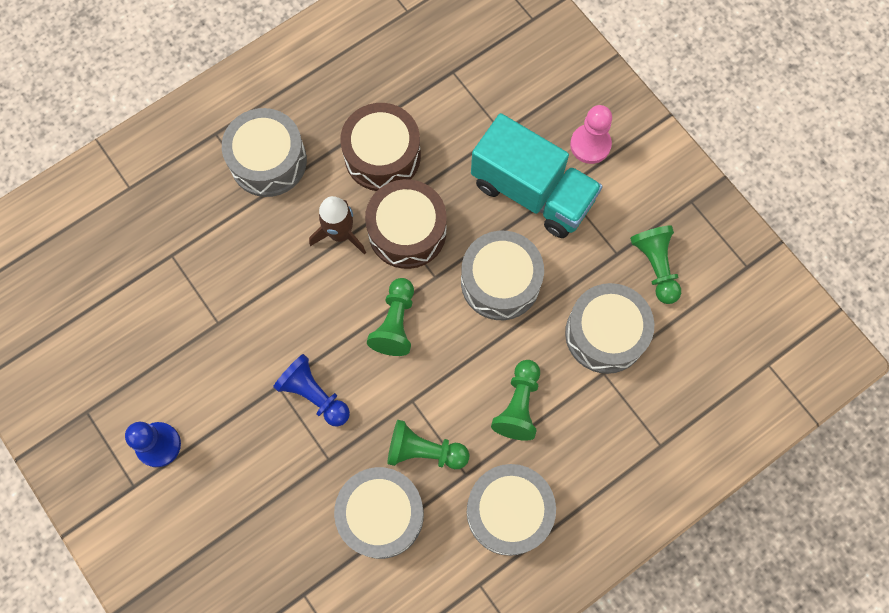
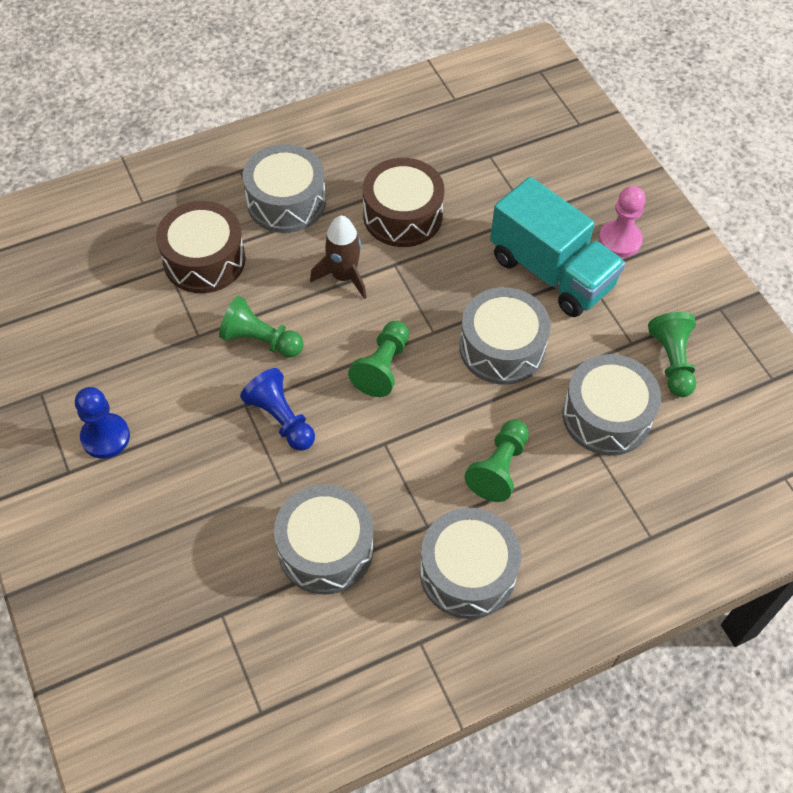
camera: 10 degrees right, 15 degrees down
brown drum [365,179,447,269] -> brown drum moved to [156,201,246,293]
green pawn [387,420,469,469] -> green pawn moved to [219,296,304,358]

